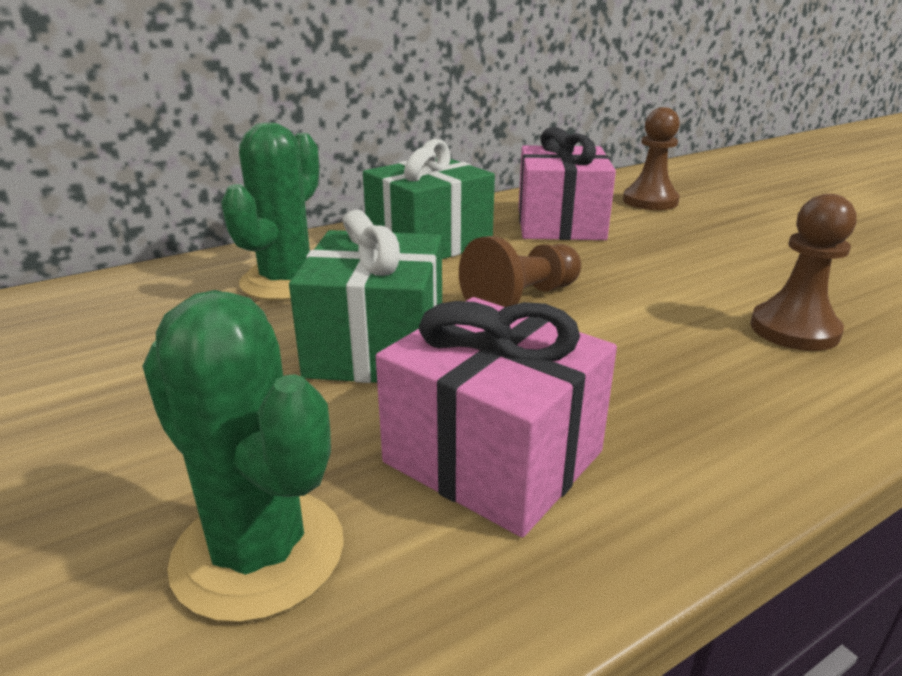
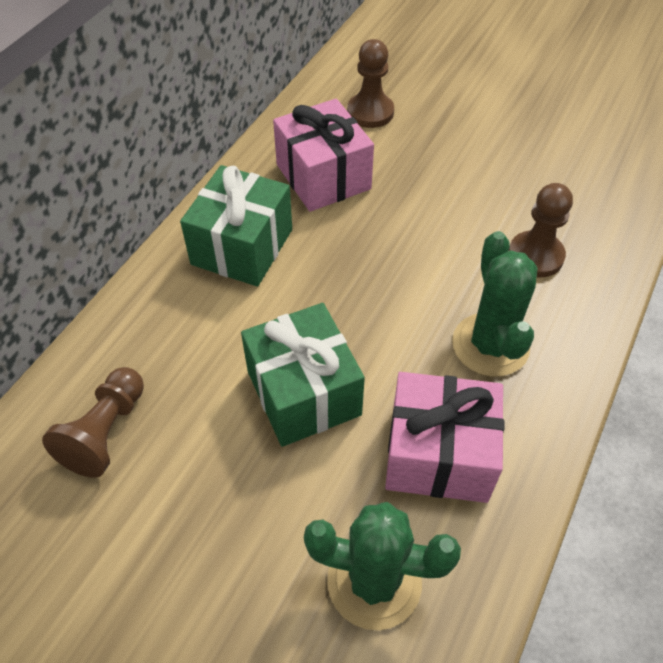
camera: 30 degrees left, 25 degrees up
green cactus [221,122,320,301] -> green cactus moved to [452,231,538,377]
brown pawn [459,236,581,307] -> brown pawn moved to [42,367,144,478]

